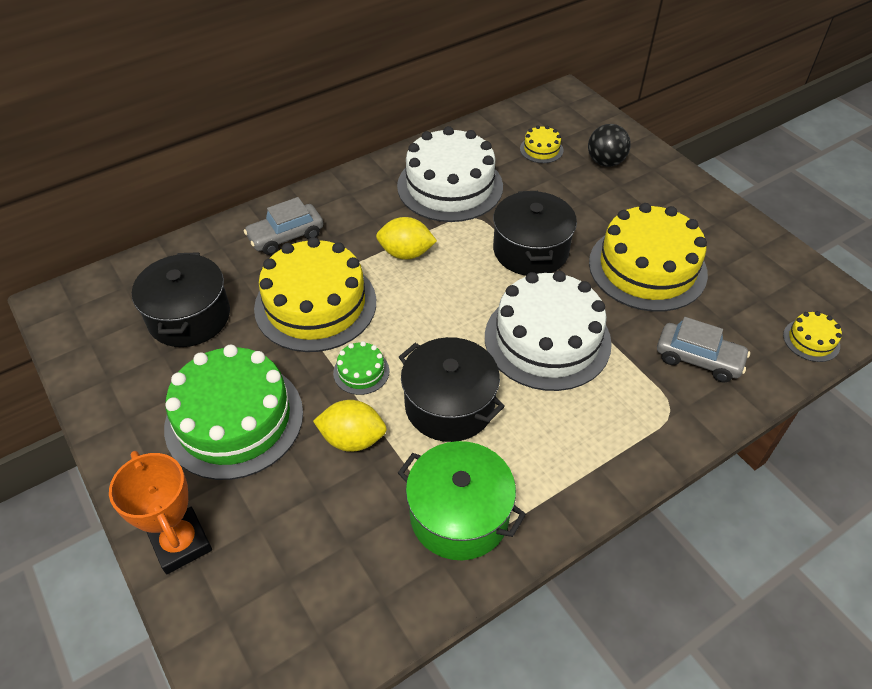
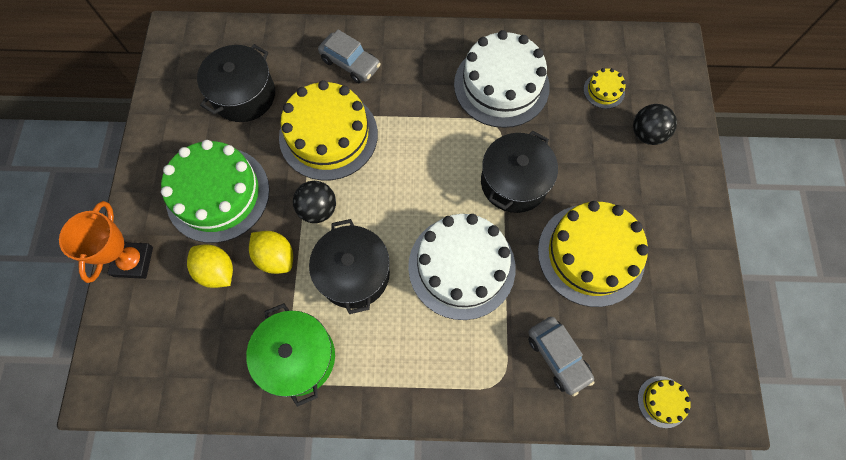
camera: 35 degrees right, 20 degrees up
grey car [244,197,323,255] -> grey car turned 150 degrees counterclockwise [318,30,381,84]
green cake [333,341,389,395] -> black ball [293,181,336,223]
yellow lemon [376,217,437,260] -> yellow lemon moved to [187,244,233,288]

